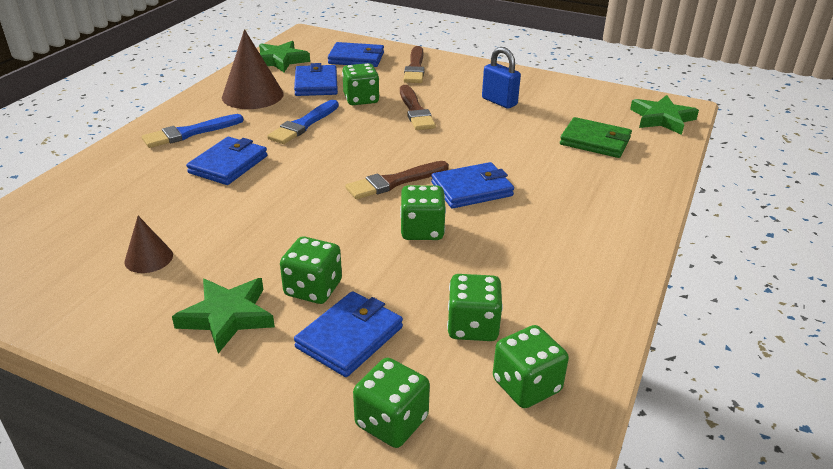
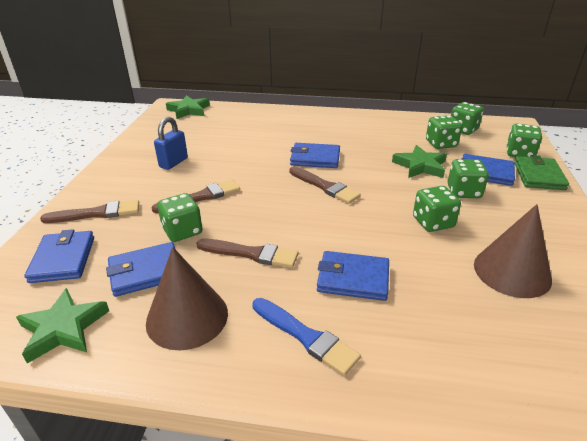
camera: 105 degrees left, 0 degrees up
brown cone [124,216,173,273] -> brown cone [474,204,552,298], size x1.84
green star [172,278,275,353] -> green star moved to [392,145,447,178]
blue brush [267,100,339,144] -> brown brush [196,239,299,268]
green dice [400,185,446,240] -> green dice moved to [413,186,461,232]
blue wallet [431,162,514,208] -> blue wallet turned 45 degrees counterclockwise [290,143,340,168]
green wallet [560,117,632,158] -> green wallet moved to [514,155,569,190]

